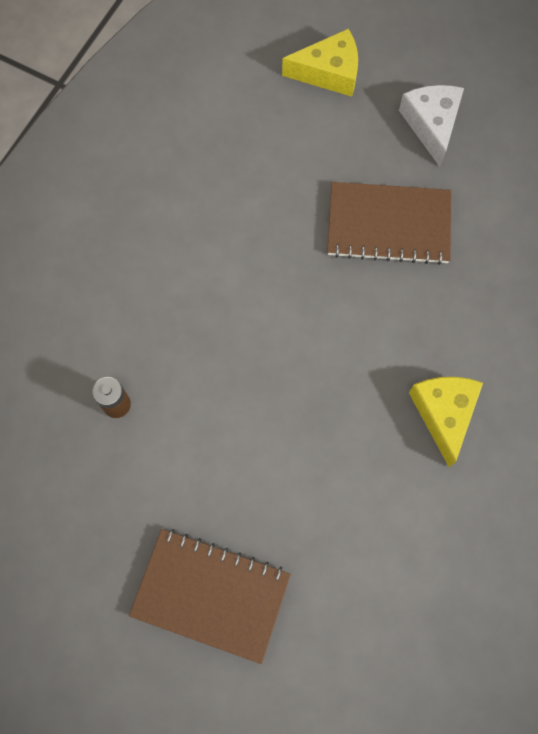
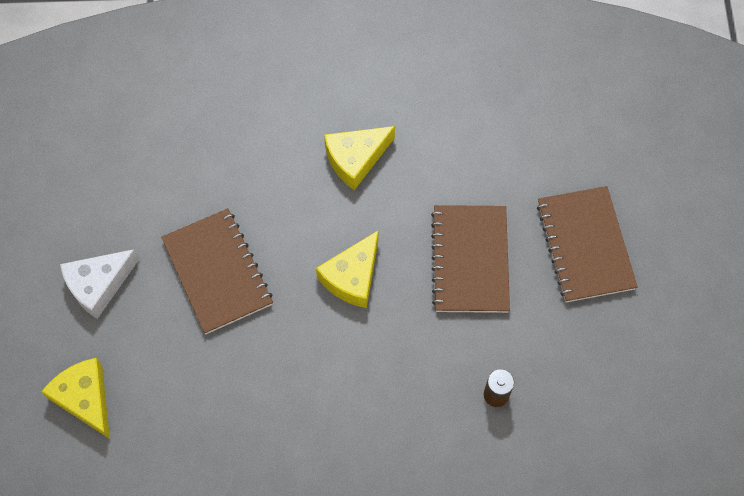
camera: 120 degrees left, 5 degrees down
none -> yellow cheese [316,230,379,308]
none -> brown notebook [431,205,510,313]

